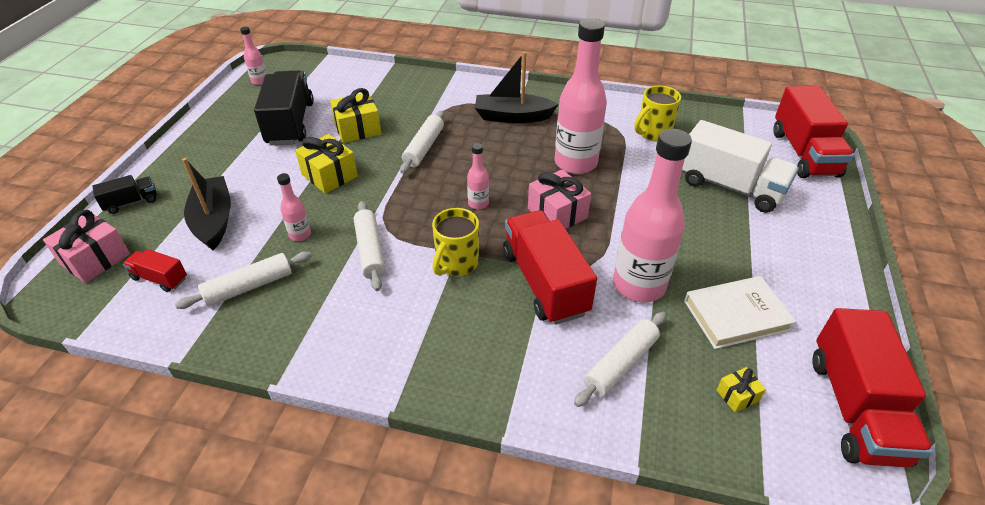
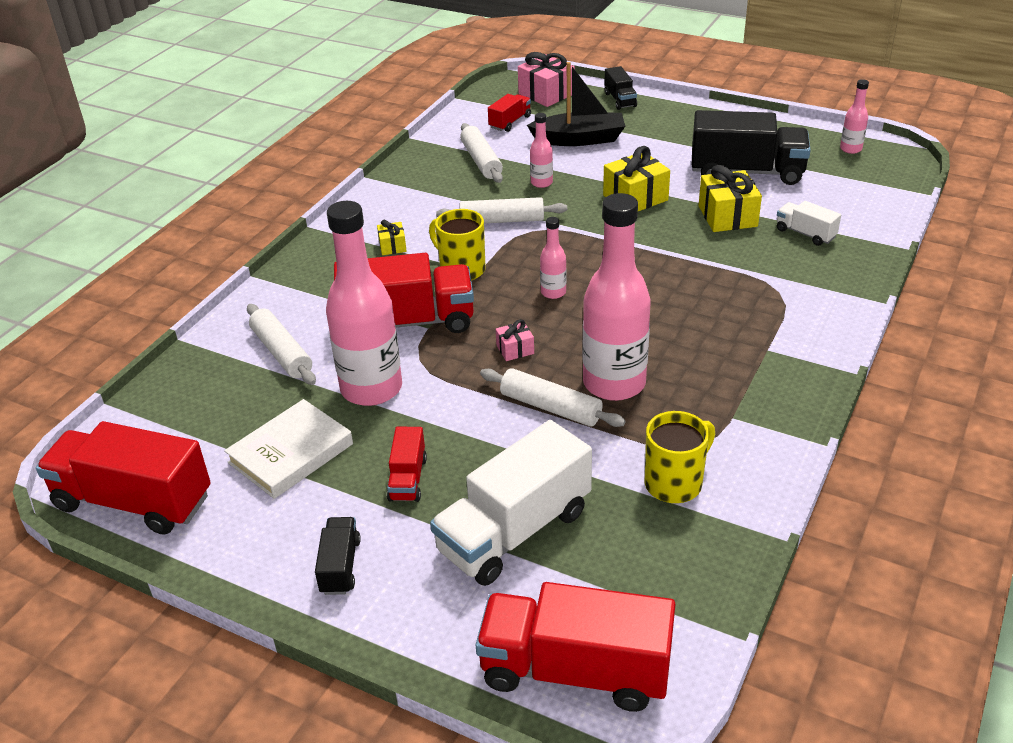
camera: 105 degrees right, 5 degrees down
white rolling pin [400,111,444,174] -> white rolling pin moved to [480,368,625,427]
black boat [475,52,559,123] -> none
pink gift [528,169,591,229] -> pink gift [496,319,534,361], size x0.53
yellow mug [634,85,681,141] -> yellow mug turned 75 degrees clockwise [645,411,715,503]
white book [684,276,796,349] -> white book turned 45 degrees clockwise [224,399,353,499]
yellow gift [717,367,766,412] -> yellow gift moved to [377,220,407,255]
none -> black truck [315,517,361,595]
none -> red truck [387,427,427,502]
none -> white truck [777,201,841,246]

